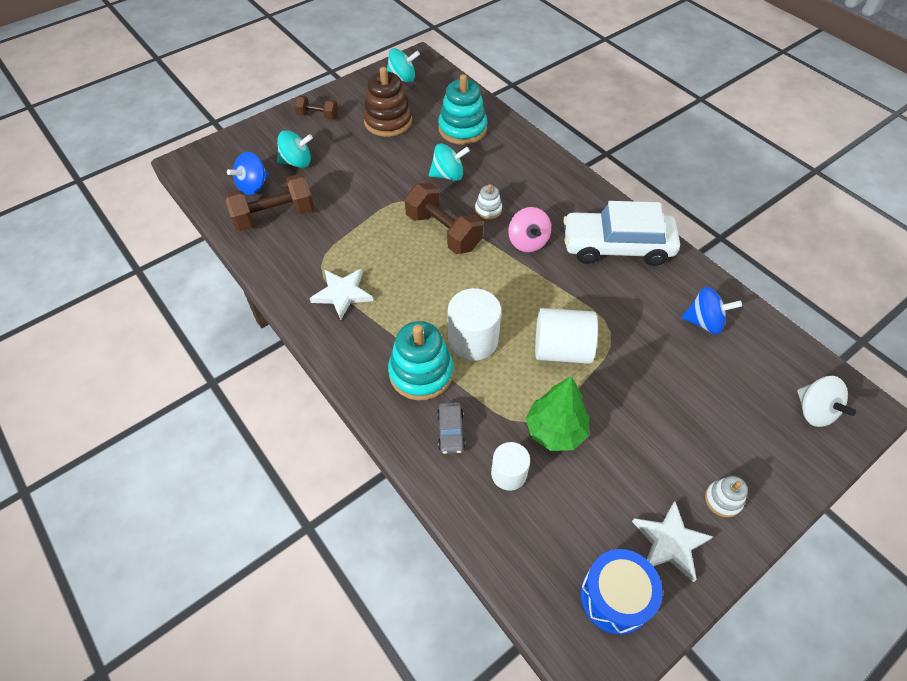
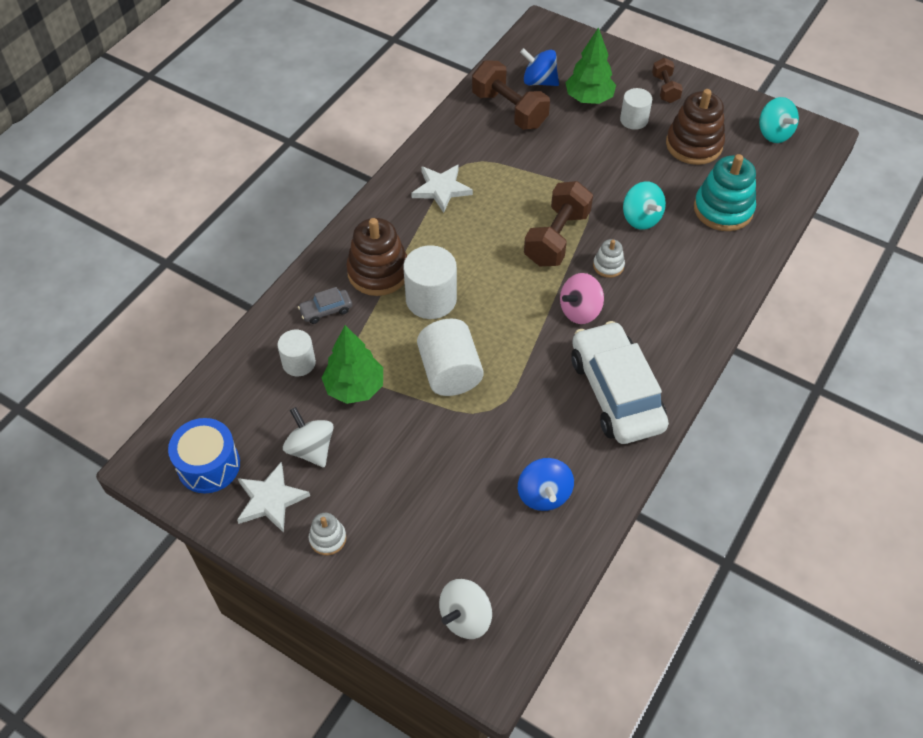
camera: 70 degrees right, 0 degrees up
turquoise spinning top [277,130,313,168] -> green tree [565,27,616,104]
turquoise stacking toy [388,321,453,400] -> brown stacking toy [346,218,407,296]
none -> white spinning top [283,407,334,467]
none -> white cylinder [620,88,652,130]

